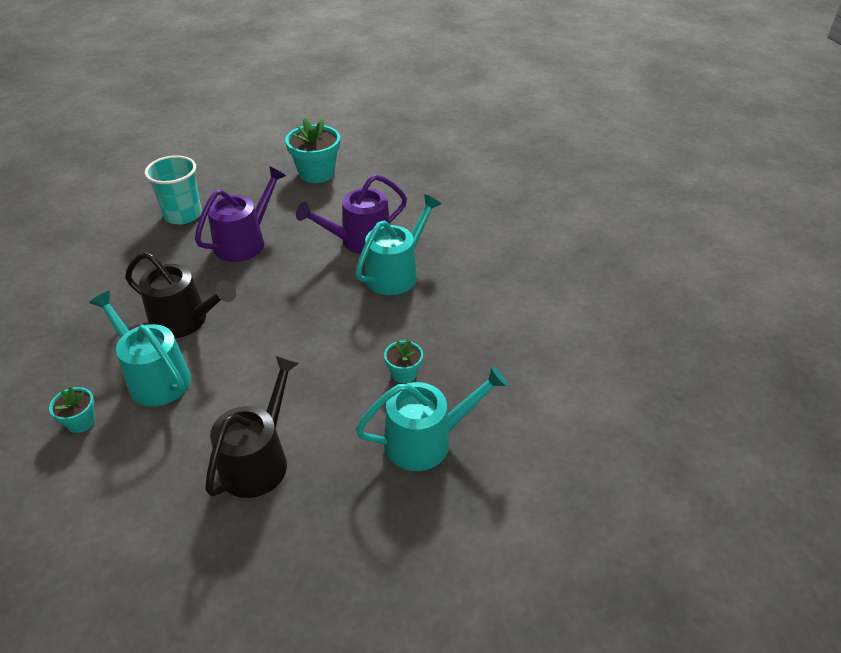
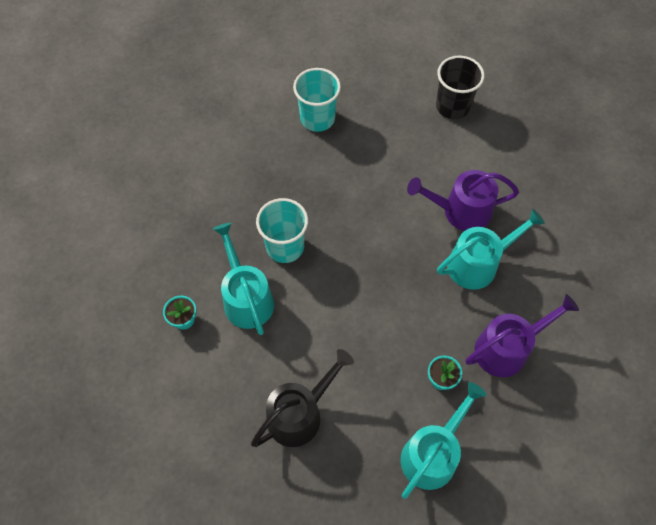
camera: 25 degrees right, 20 degrees up
black watering can [125,252,236,338] -> turquoise cup [256,198,308,263]
purple watering can [195,166,286,262] -> purple watering can moved to [466,294,579,377]
turquoise flower pot [285,118,340,183] -> black cup [436,55,485,119]
turquoise watering can [355,365,508,471] -> turquoise watering can turned 60 degrees counterclockwise [401,382,486,499]

